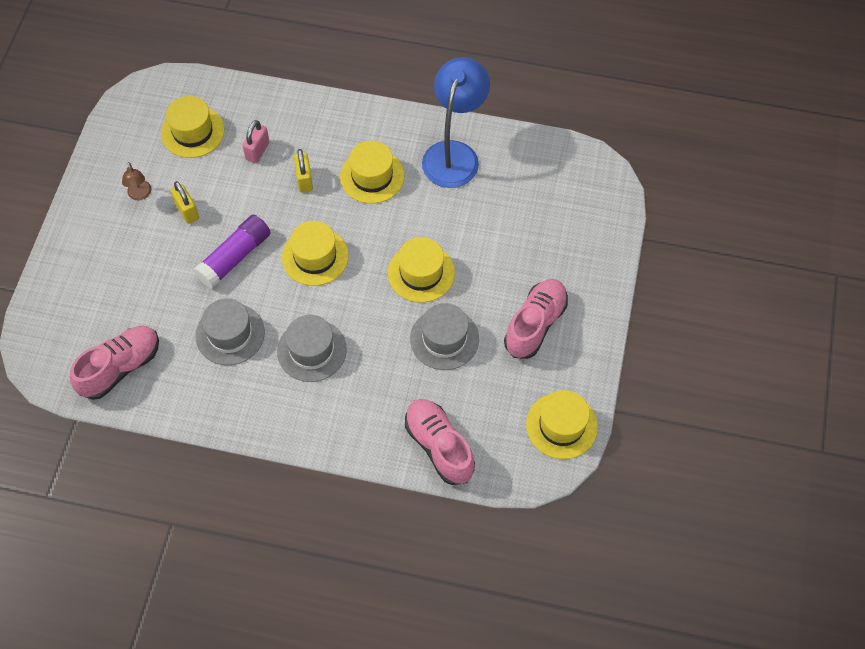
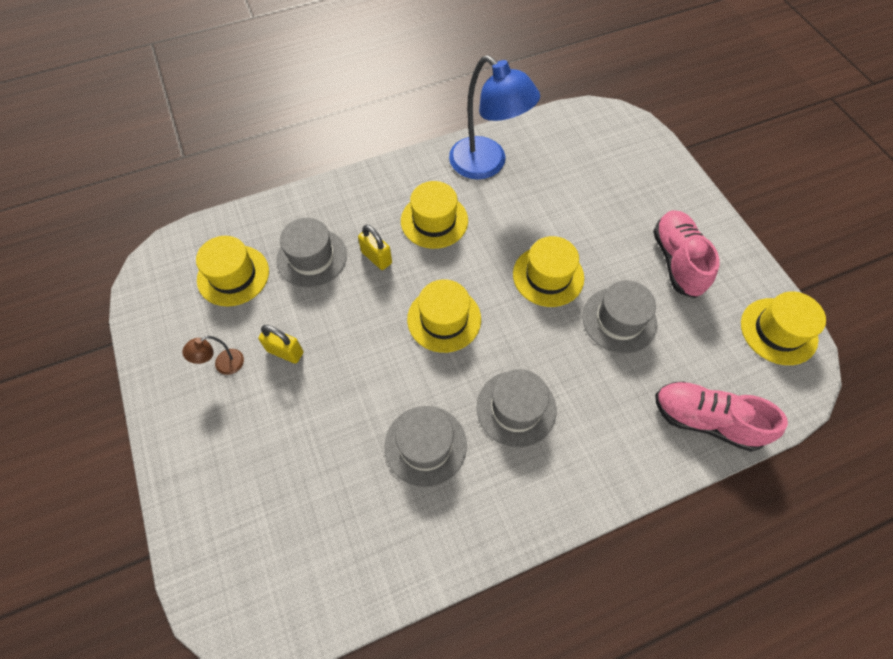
camera: 35 degrees left, 0 degrees up
pink shoe [70,326,159,400] -> none
brown lamp [122,162,151,201] -> brown lamp turned 105 degrees clockwise [182,336,244,375]
purple glue stick [193,215,271,289] -> none
pink padlock [242,120,270,163] -> grey hat [276,218,347,288]
blue lamp [422,57,490,188] -> blue lamp turned 150 degrees clockwise [449,55,540,180]

